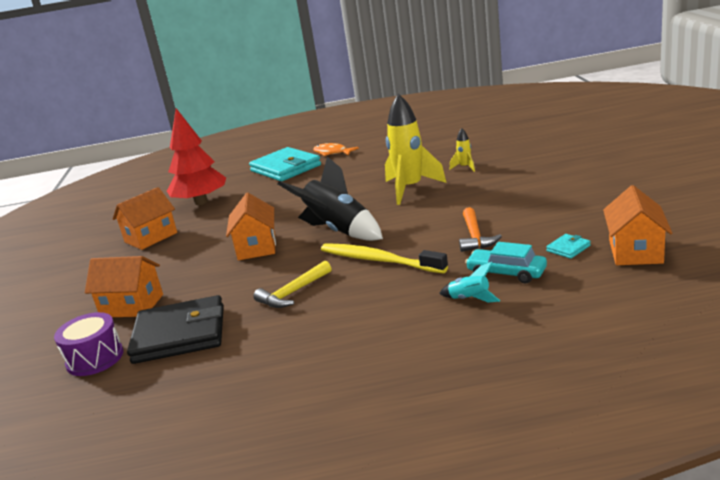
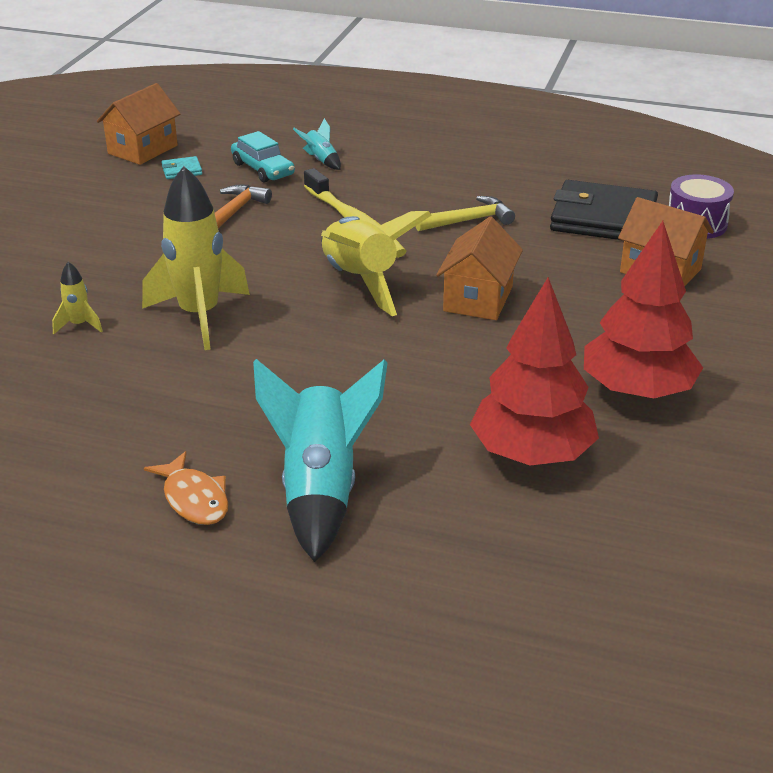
camera: 160 degrees left, 10 degrees up
orange house [113,187,177,250] -> red tree [584,221,703,399]
turquoise wallet [249,147,321,181] -> turquoise rocket [253,359,388,562]
black rocket [278,156,383,241] -> yellow rocket [321,211,431,316]

